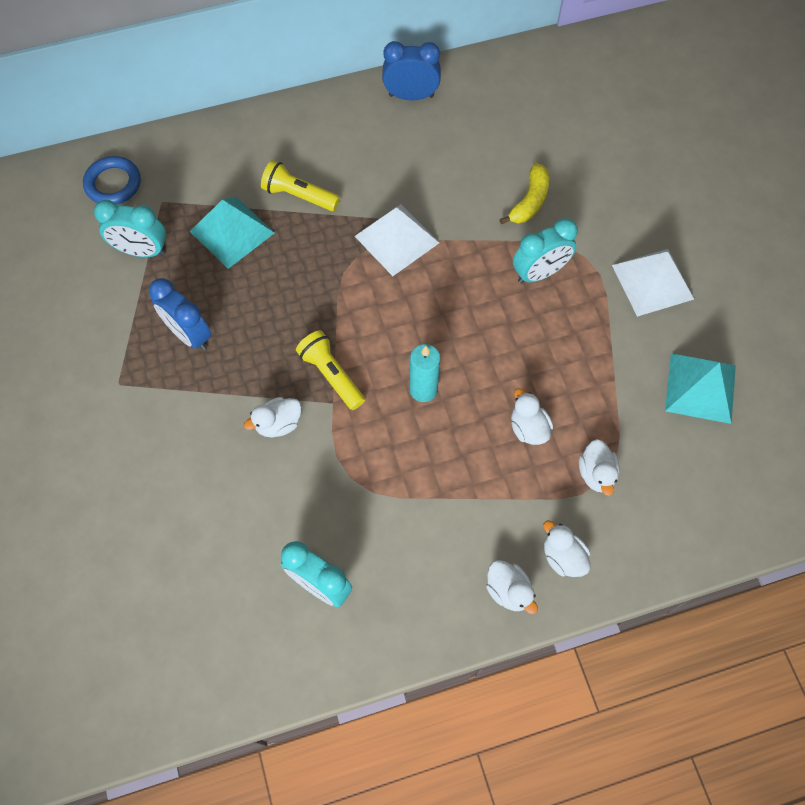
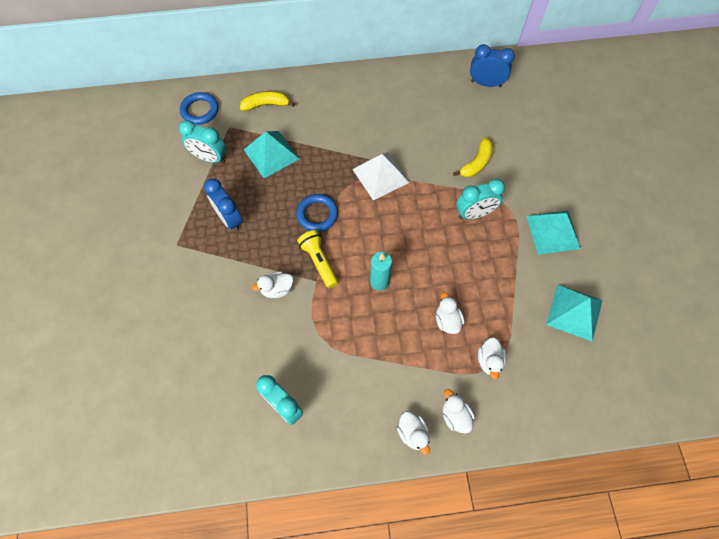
camera: 10 degrees right, 0 degrees up
yellow flashlight [261,160,340,211] -> none
blue clock [382,41,441,100] -> blue clock moved to [470,44,515,87]
white pyramid [612,249,694,317] -> turquoise pyramid [527,211,581,255]
none -> yellow banana [240,91,295,111]
none -> blue ring [296,194,338,232]

